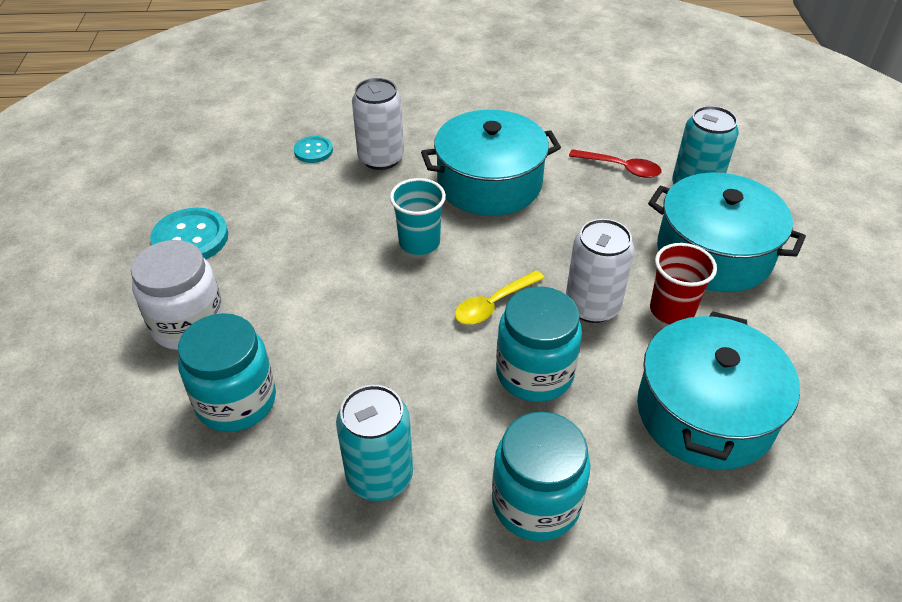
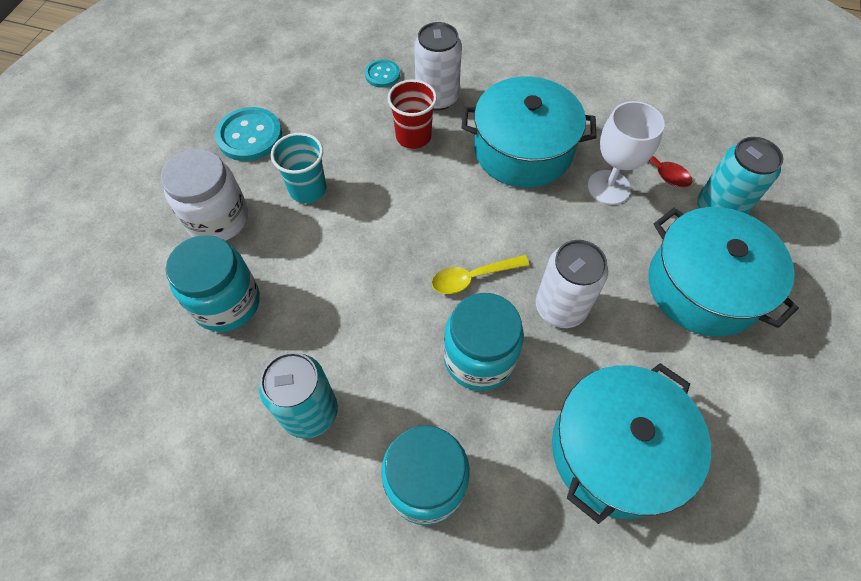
camera: 20 degrees right, 15 degrees up
turquoise cup [390,178,446,255] -> turquoise cup moved to [271,133,326,203]
red cup [650,243,717,324] -> red cup moved to [387,79,437,149]
none -> white goblet [588,101,665,205]

